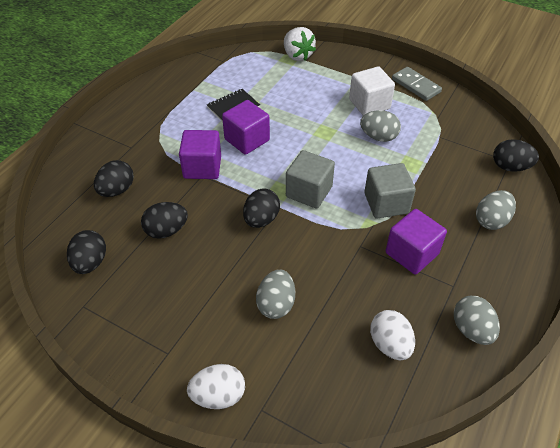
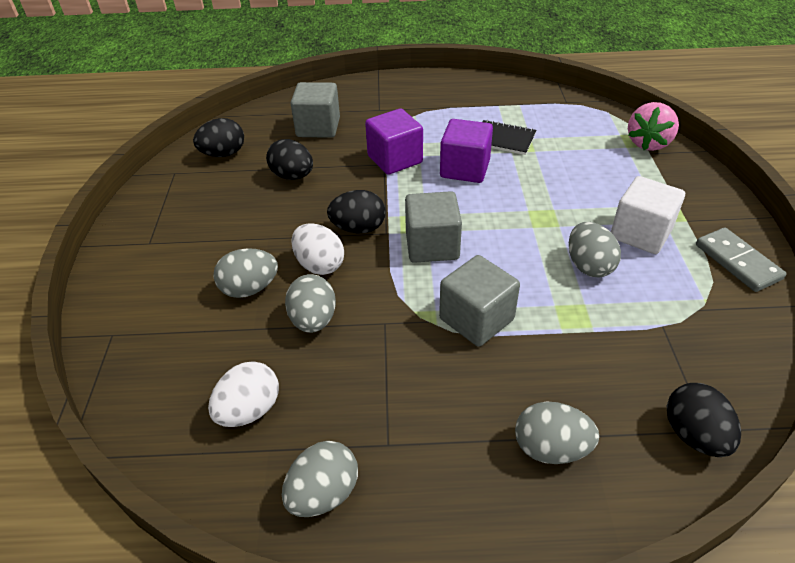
camera: 60 degrees right, 5 degrees down
black egg [94,160,134,197] -> grey cube [291,82,340,138]
white egg [187,364,245,409] -> white egg moved to [291,223,344,275]
white strawberry [284,27,316,61] -> pink strawberry [628,102,679,151]
purple cube [386,209,447,275] -> none
grey domino [392,67,442,101] -> grey domino turned 45 degrees counterclockwise [696,227,787,292]
none -> grey egg [285,274,336,333]

